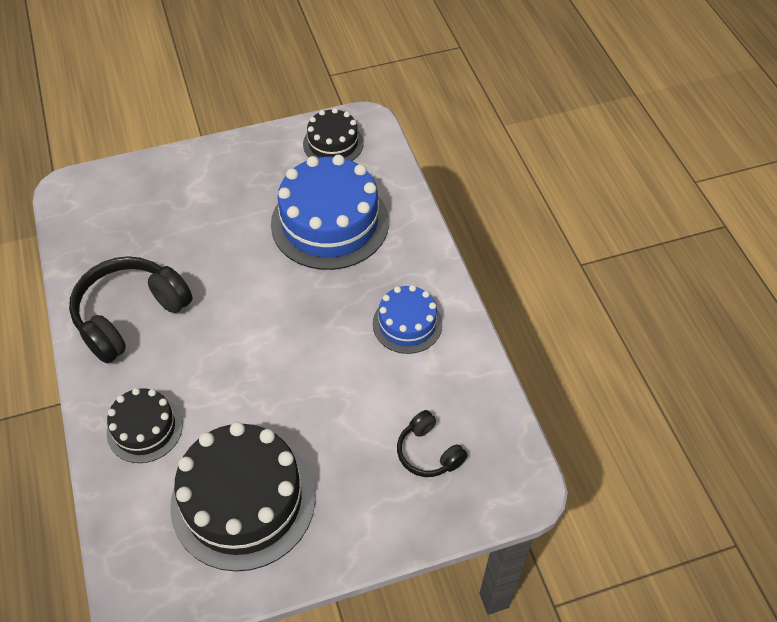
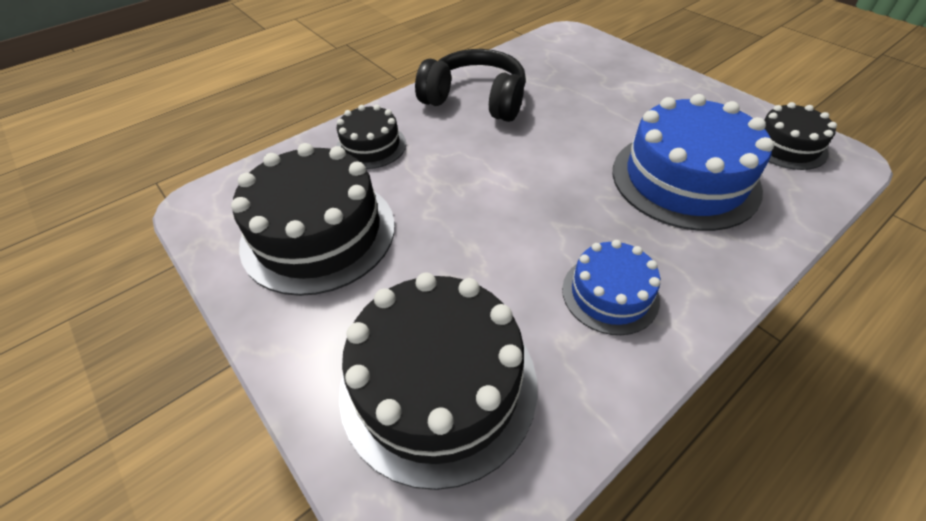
camera: 70 degrees right, 5 degrees down
black headphones [397,410,467,477] -> black cake [339,273,537,490]

